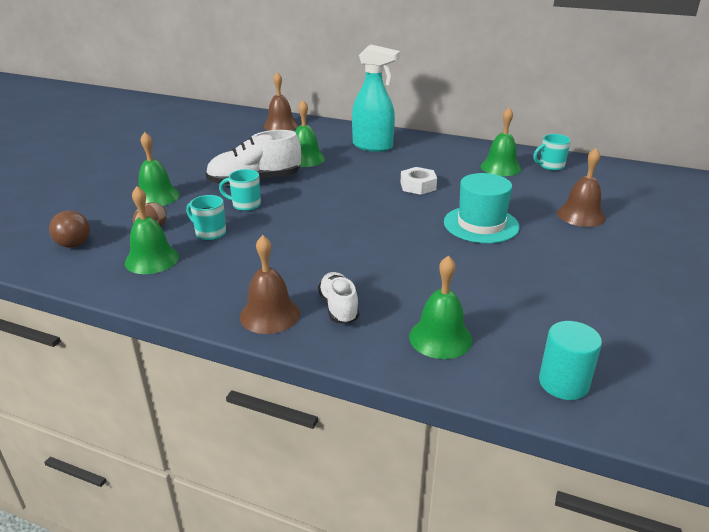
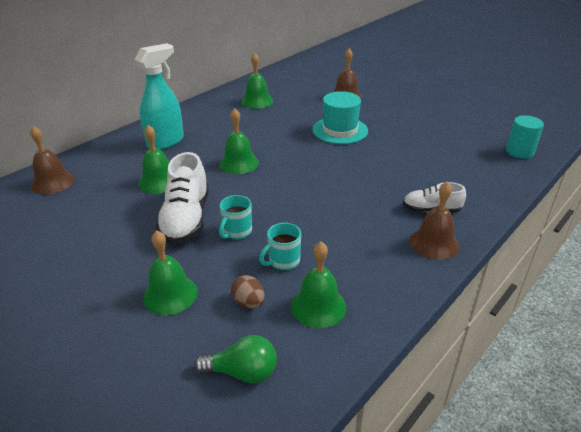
camera: 70 degrees left, 5 degrees up
brown light bulb [49,211,90,248] -> green light bulb [194,335,277,384]
white nut [400,167,437,195] -> none
green bell [409,255,472,359] -> green bell moved to [219,108,259,174]
turquoise mug [533,134,571,171] -> none

